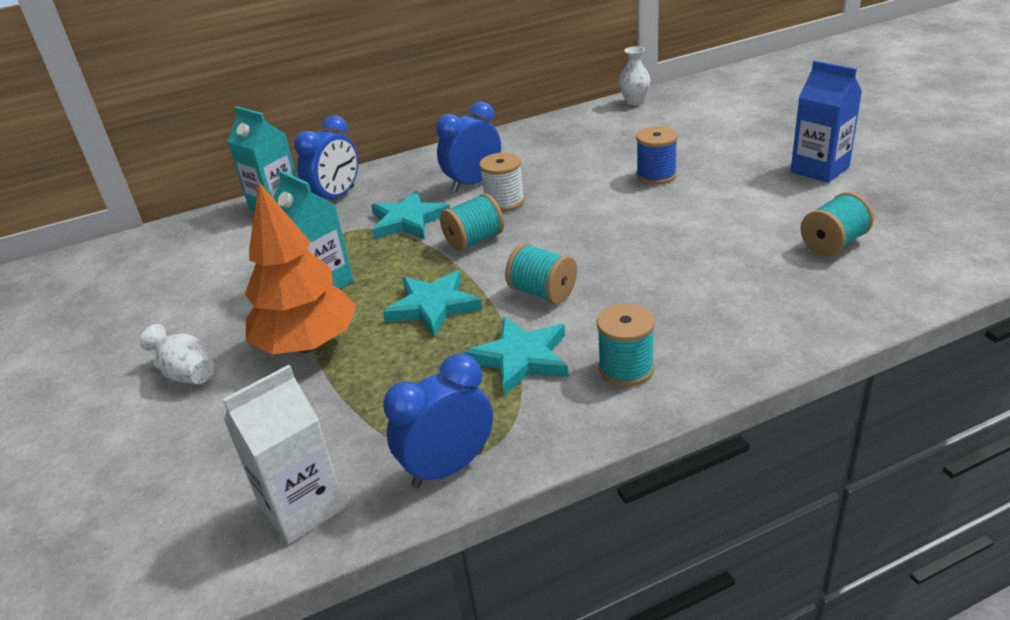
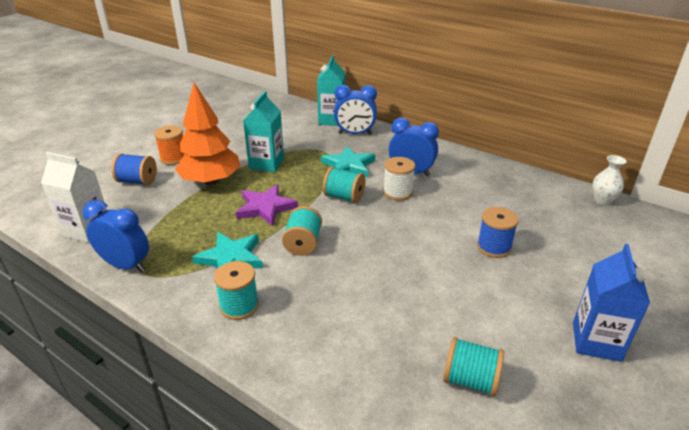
camera: 55 degrees right, 0 degrees up
white vase [140,324,214,384] -> orange spool [154,125,185,165]
turquoise star [383,270,482,337] -> purple star [236,184,298,226]
none -> blue spool [112,153,157,185]

